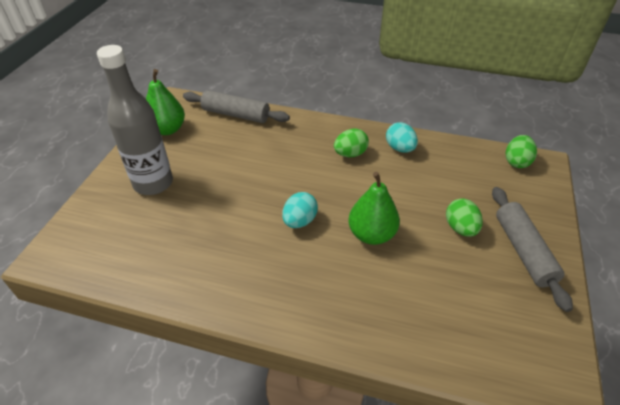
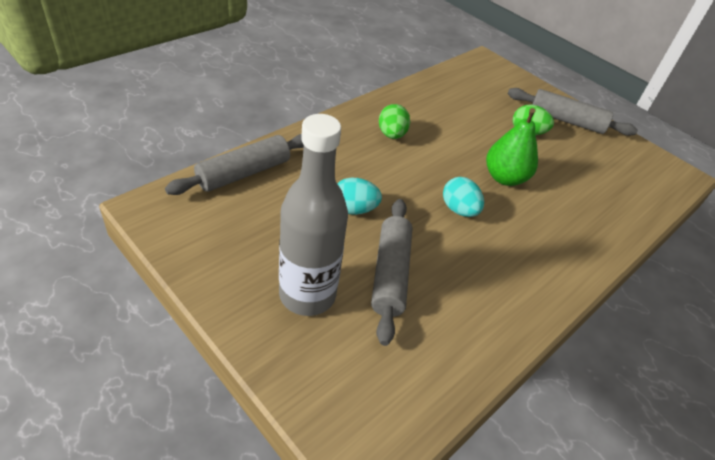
camera: 65 degrees left, 0 degrees up
green pear [146,69,185,135] -> none
turquoise egg [386,122,418,153] -> turquoise egg moved to [337,177,382,215]
green egg [506,135,537,168] -> none
none -> grey rolling pin [371,199,413,346]

